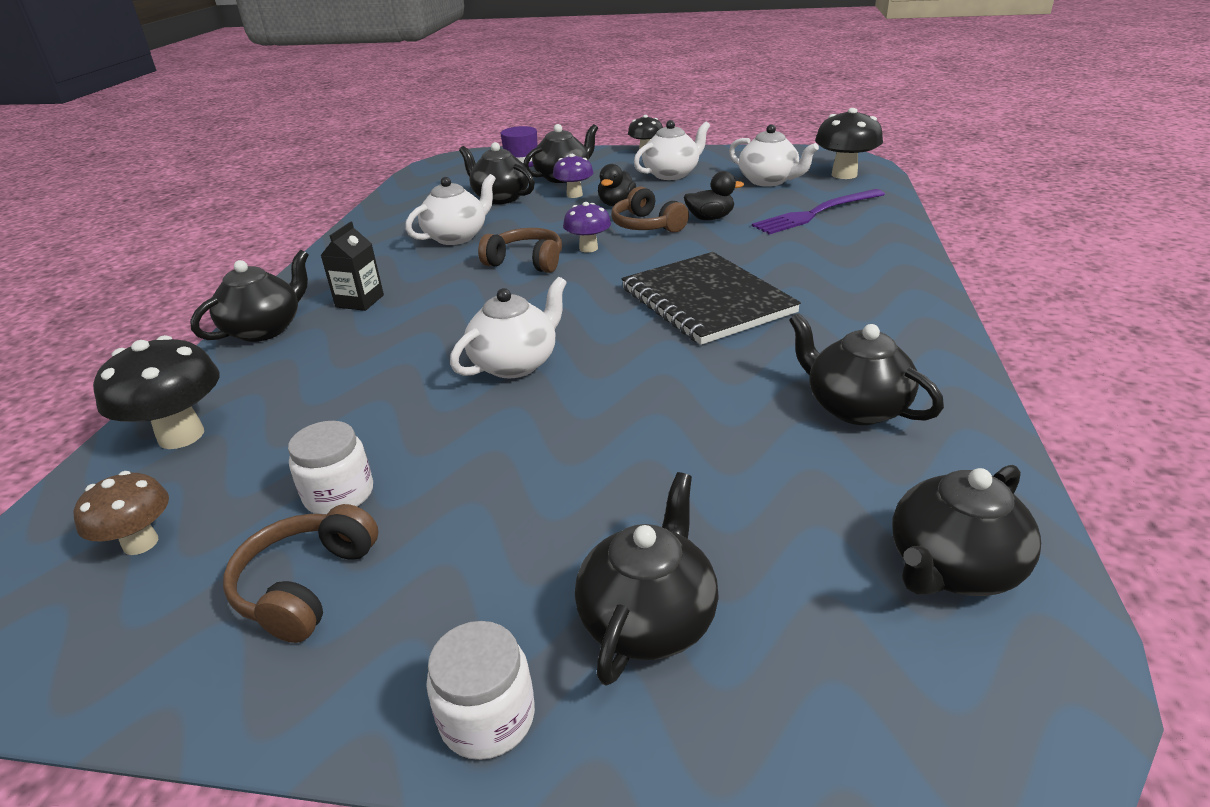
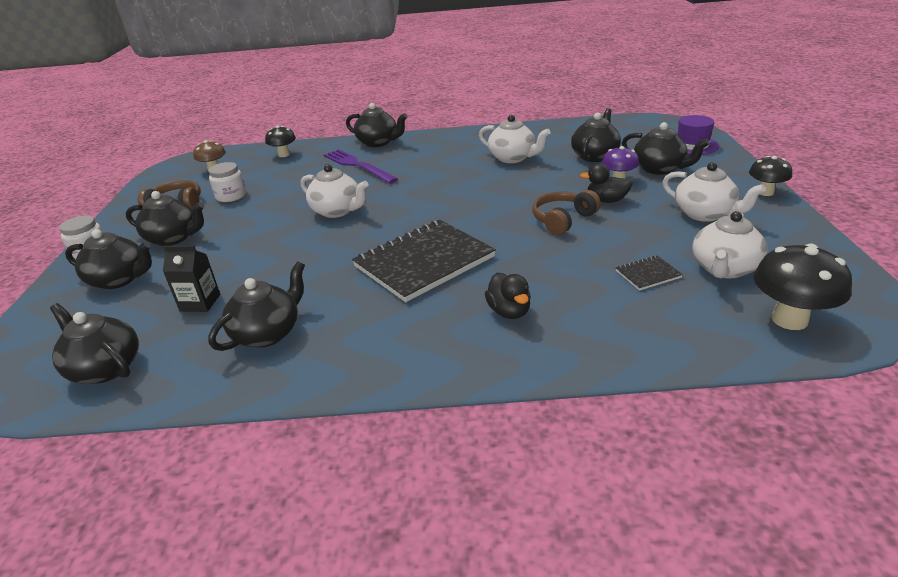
camera: 80 degrees right, 0 degrees up
black mushroom [93,335,220,449] -> black mushroom [265,126,296,157], size x0.63
black carton [320,222,384,311] -> black carton moved to [163,246,220,312]
brown headphones [478,228,562,273] -> none
purple mushroom [563,202,611,253] -> none
black duck [684,171,744,220] -> black duck moved to [485,273,531,319]
purple fork [752,189,885,235] -> purple fork moved to [324,149,398,184]
none -> black teapot [126,191,204,246]
none -> black notebook [616,255,683,291]

